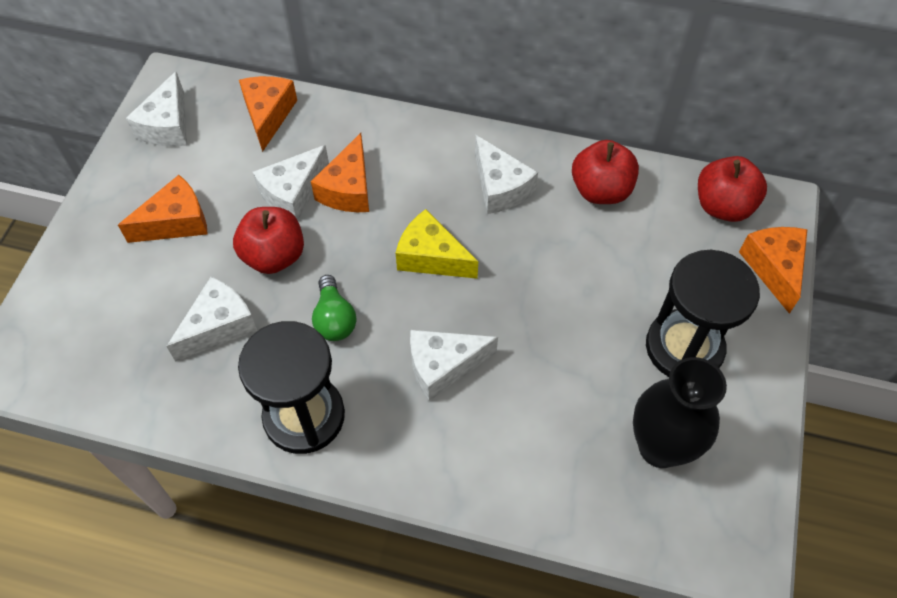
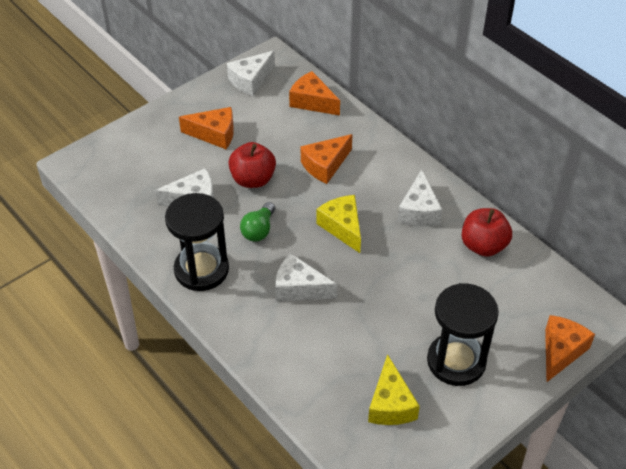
camera: 35 degrees right, 10 degrees down
orange cheese [239,76,297,152] -> orange cheese turned 90 degrees counterclockwise [289,71,340,116]
white cheese [253,145,329,221] -> none
black vase [633,357,727,468] -> yellow cheese [368,354,420,425]
red apple [698,156,767,222] -> none

